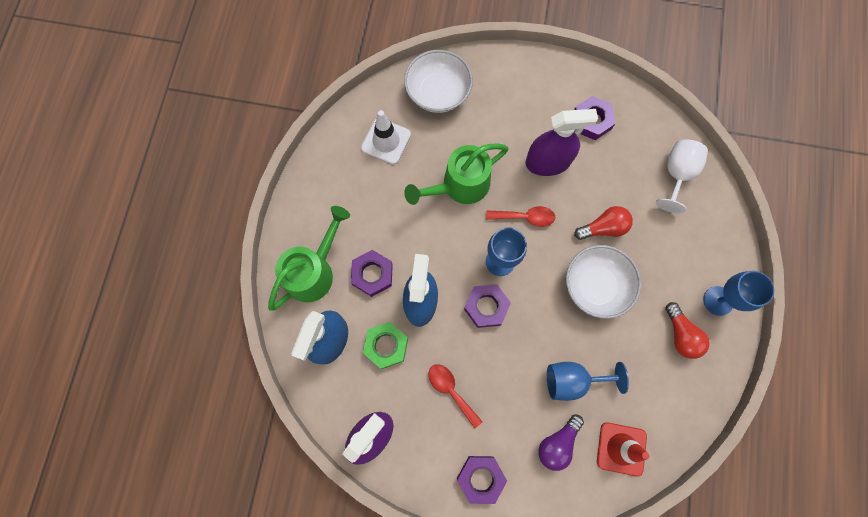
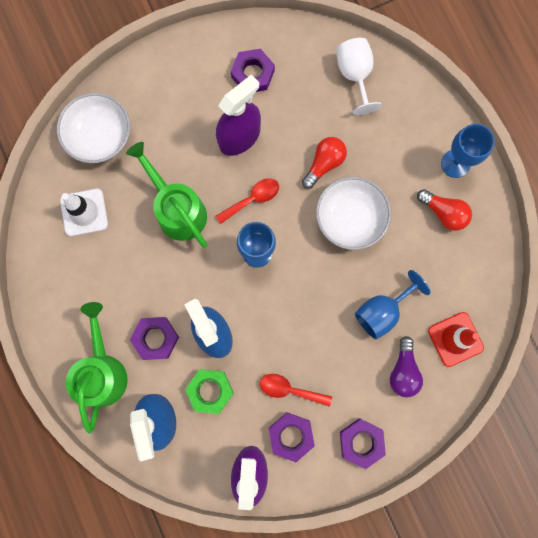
camera: 35 degrees left, 5 degrees up
green watering can [404,143,509,205] -> green watering can turned 120 degrees clockwise [126,142,207,248]
purple nut [464,284,511,328] -> purple nut moved to [269,412,315,462]

